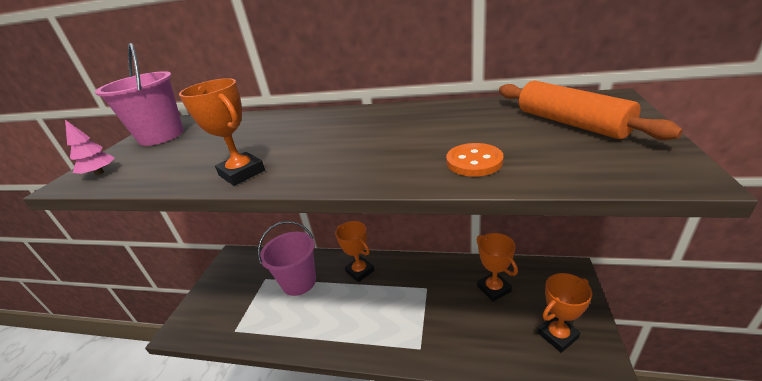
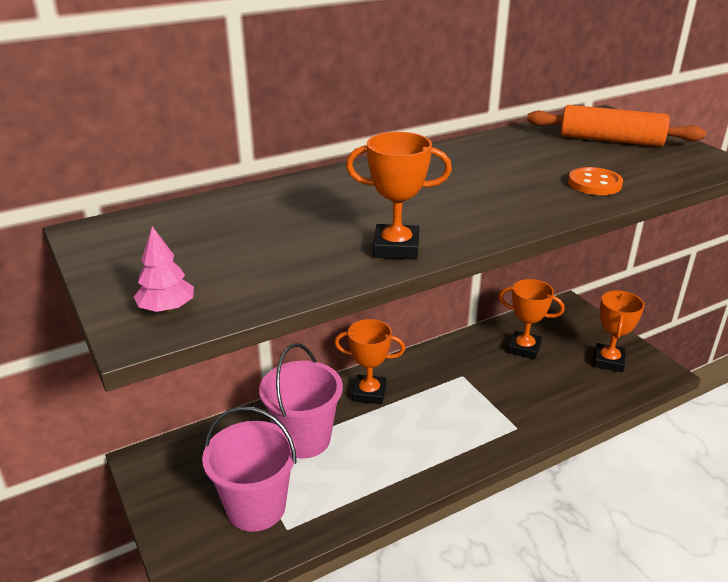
camera: 45 degrees left, 0 degrees up
pink bucket [95,43,184,146] -> pink bucket moved to [202,406,297,532]

